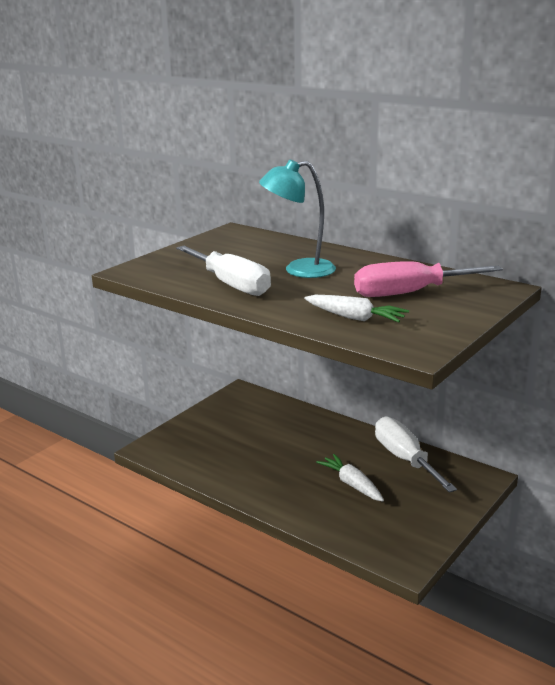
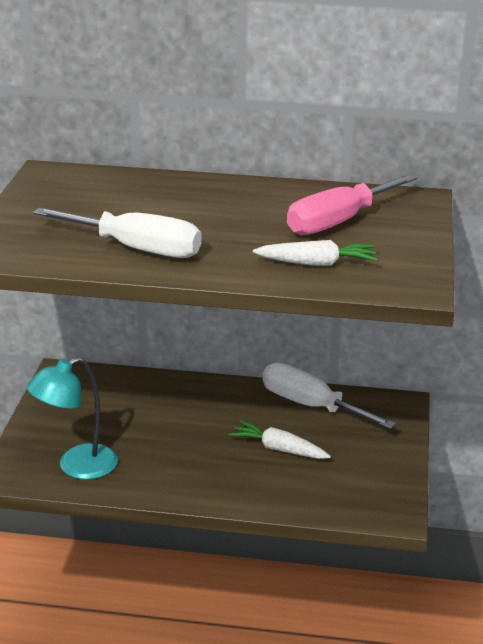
camera: 30 degrees left, 5 degrees up
turquoise lamp [259,159,336,278] -> turquoise lamp moved to [27,357,118,480]

